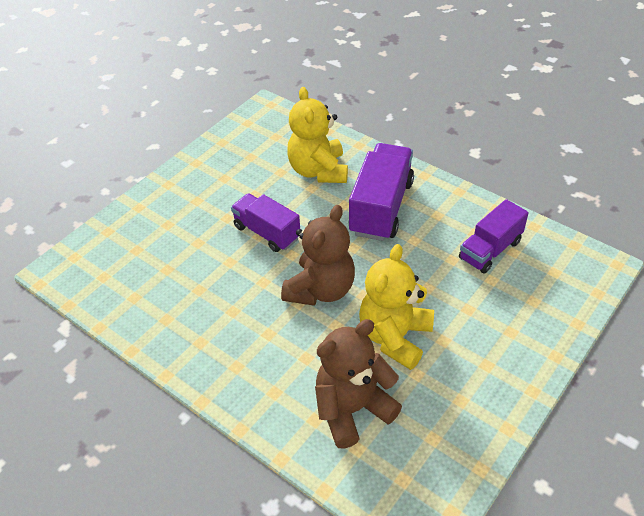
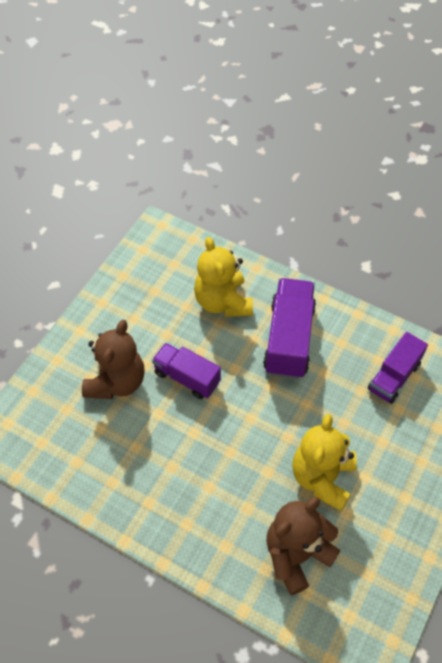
camera: 10 degrees left, 10 degrees up
brown teddy bear [281,205,355,306] -> brown teddy bear moved to [82,320,145,399]

